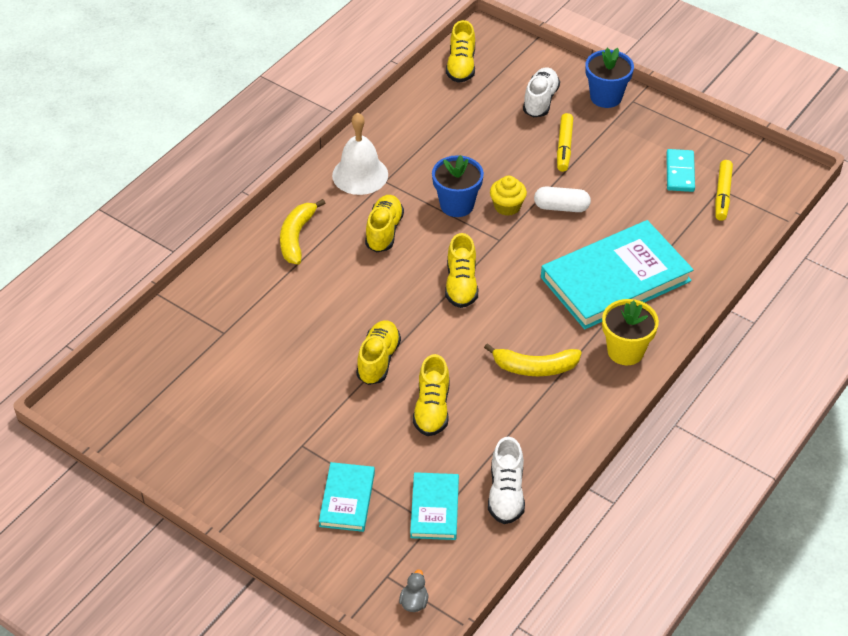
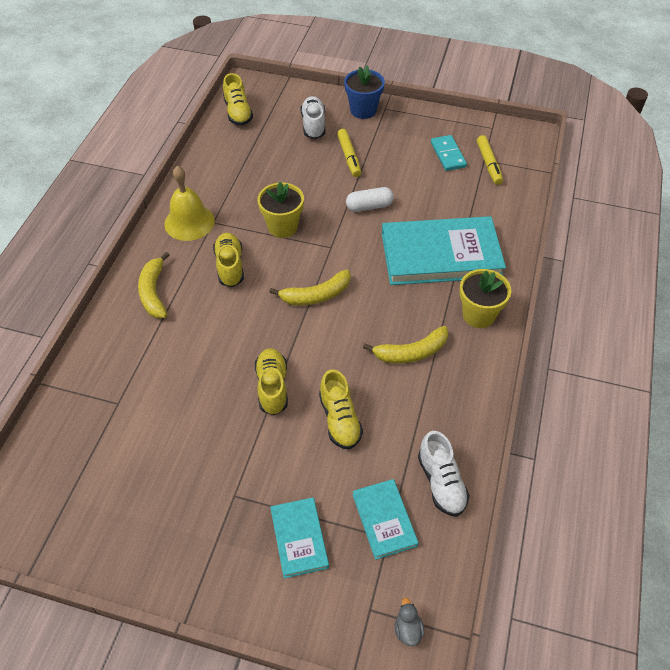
camera: 20 degrees left, 5 degrees up
white bell [332,113,388,195] -> yellow bell [164,166,215,241]
blue flower pot [432,155,484,217] -> yellow flower pot [257,182,304,238]
yellow shoe [445,233,478,308] -> yellow banana [269,269,351,306]
yellow cupcake [490,176,527,216] -> none
turquoise book [541,220,693,329] -> turquoise book turned 45 degrees clockwise [382,216,506,285]

